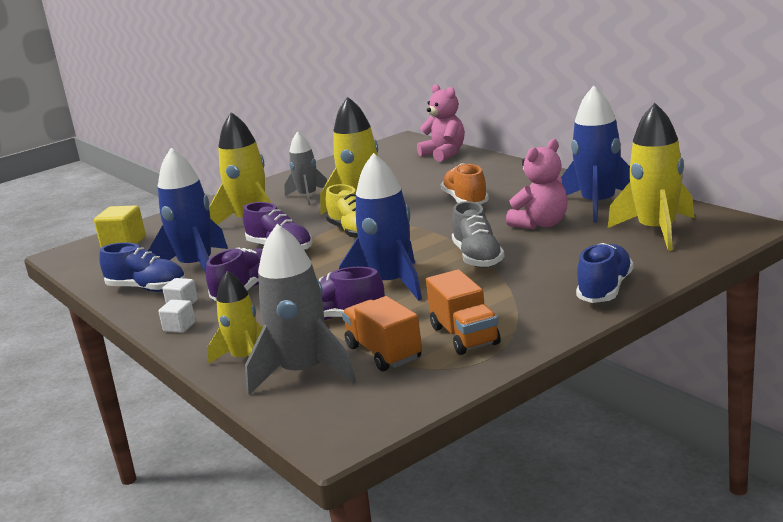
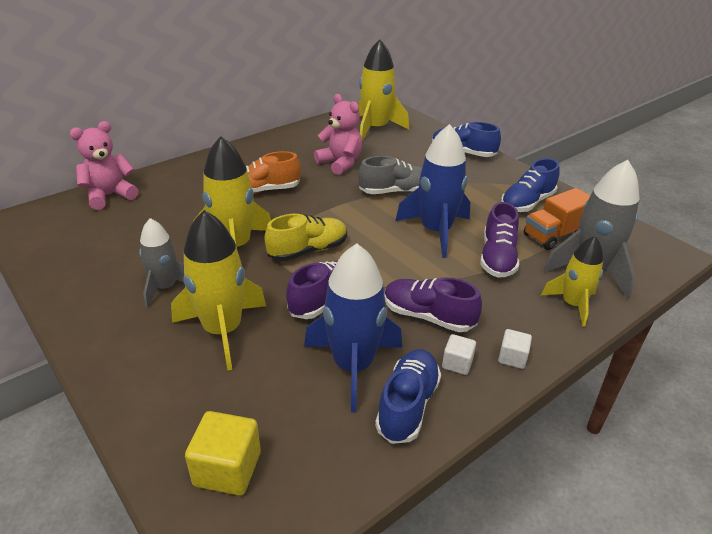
camera: 95 degrees left, 15 degrees up
orange truck [426,269,501,355] -> blue shoe [501,158,560,212]
blue rocket [561,86,630,222] -> none

